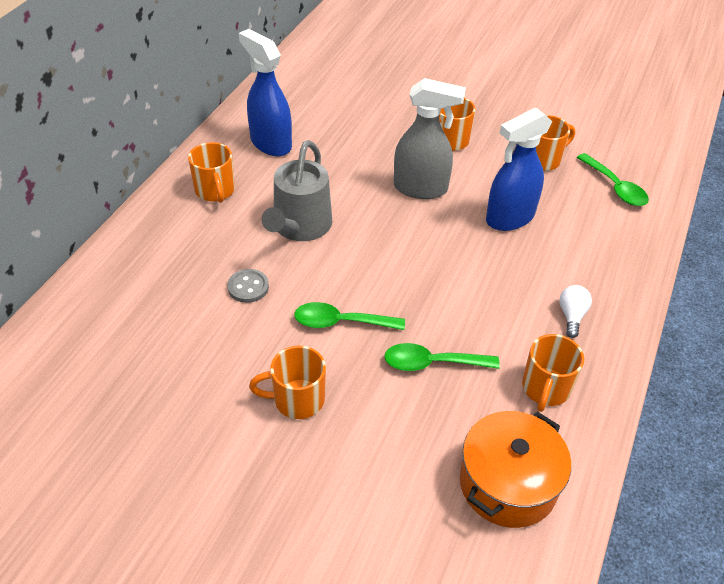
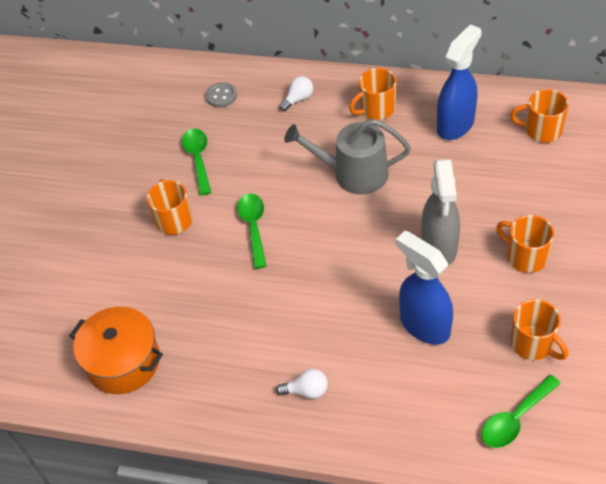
camera: 85 degrees right, 5 degrees up
grey button [227,269,269,303] -> grey button moved to [206,82,237,107]
green spoon [384,343,500,371] -> green spoon moved to [182,129,211,195]
orange mug [522,334,584,412] -> orange mug moved to [510,89,569,143]
none -> white light bulb [279,76,313,111]

